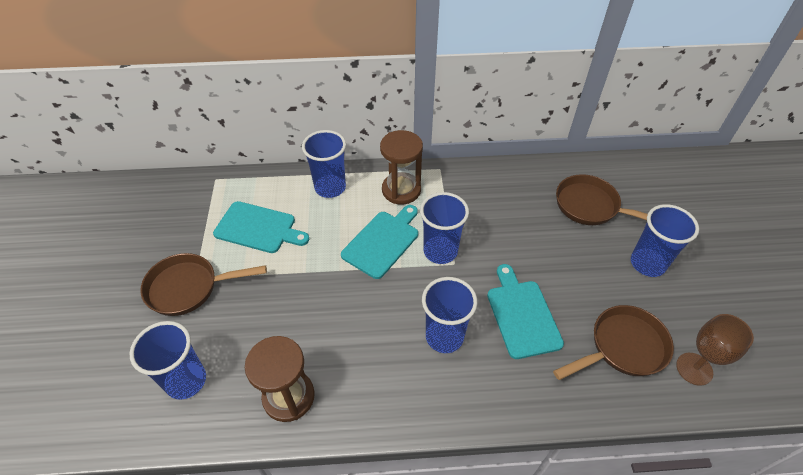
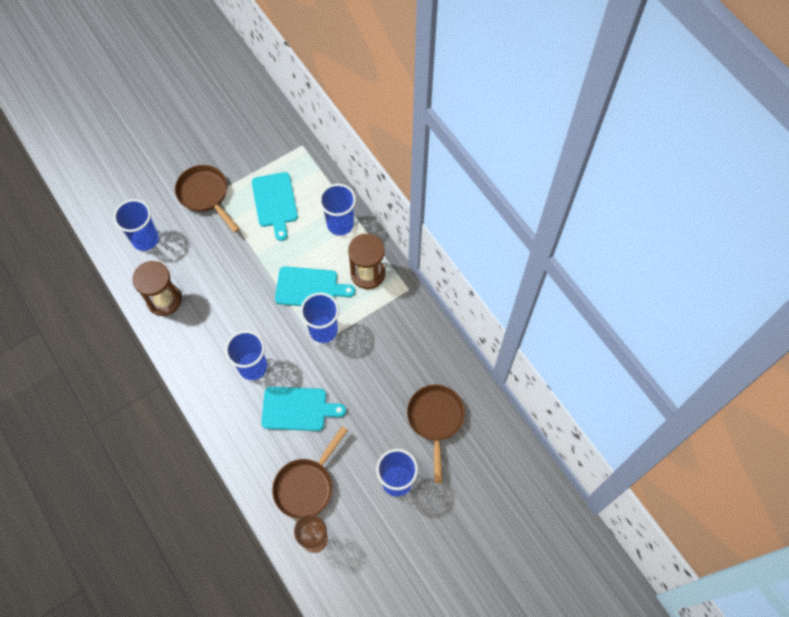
camera: 60 degrees right, 15 degrees up
turquoise cutting board [487,264,564,359] -> turquoise cutting board turned 45 degrees clockwise [261,387,346,431]
brown pan [553,305,674,380] -> brown pan turned 90 degrees clockwise [272,426,348,519]

